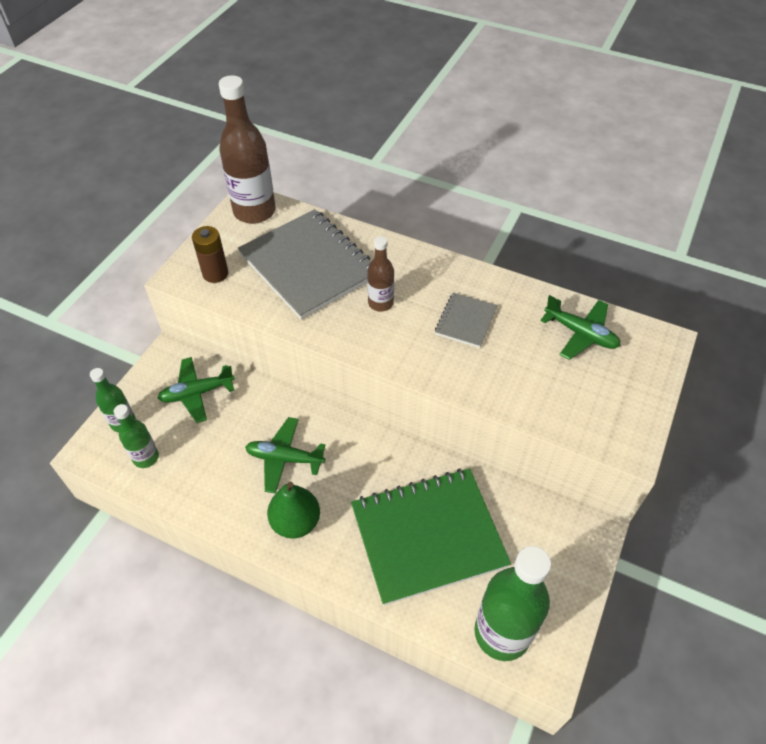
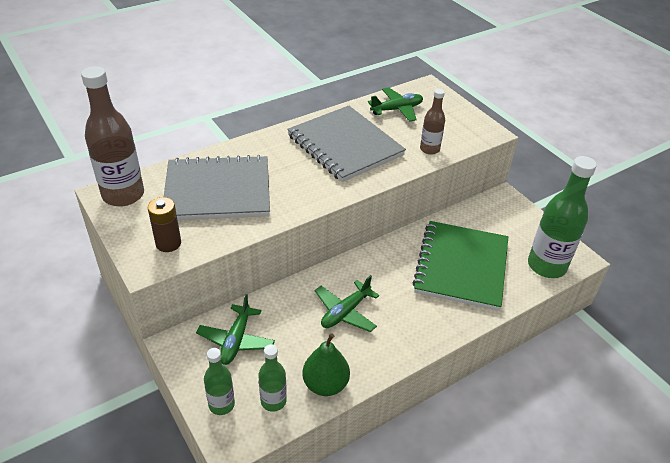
camera: 60 degrees left, 10 degrees down
green pear [267,482,320,539] -> green pear moved to [302,333,350,396]
brown bottle [367,236,394,312] -> brown bottle moved to [420,88,445,155]
grey notebook [435,292,498,348] -> grey notebook [287,106,406,182], size x2.13

